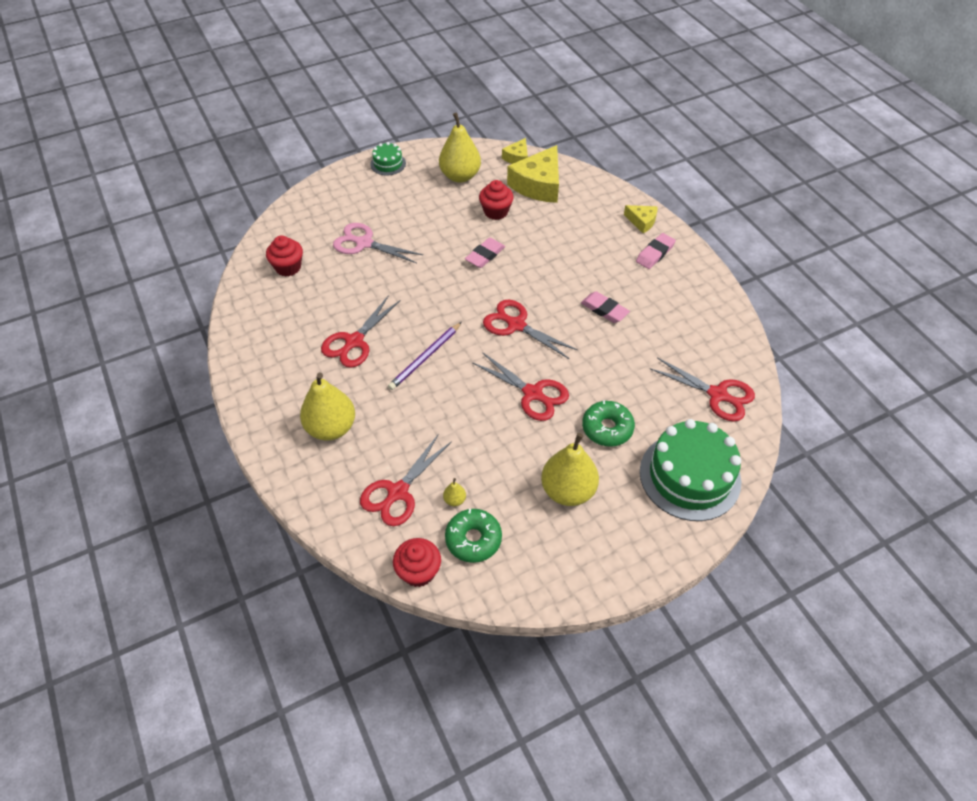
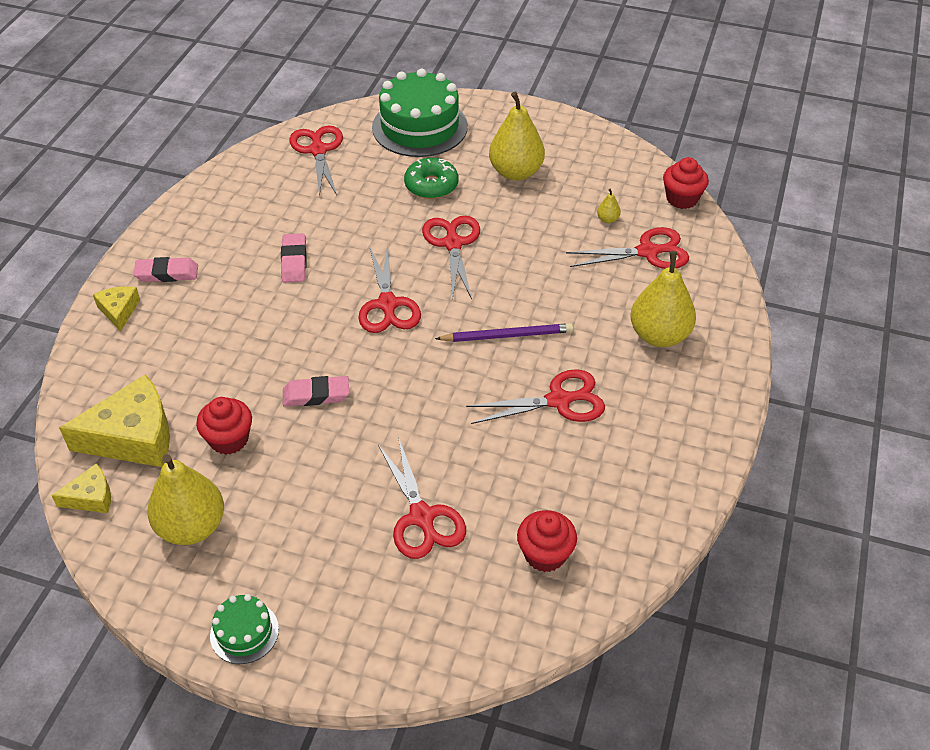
camera: 135 degrees left, 5 degrees down
pink scissors [333,223,423,263] -> red scissors [378,437,466,559]
green donut [445,509,502,563] -> none

